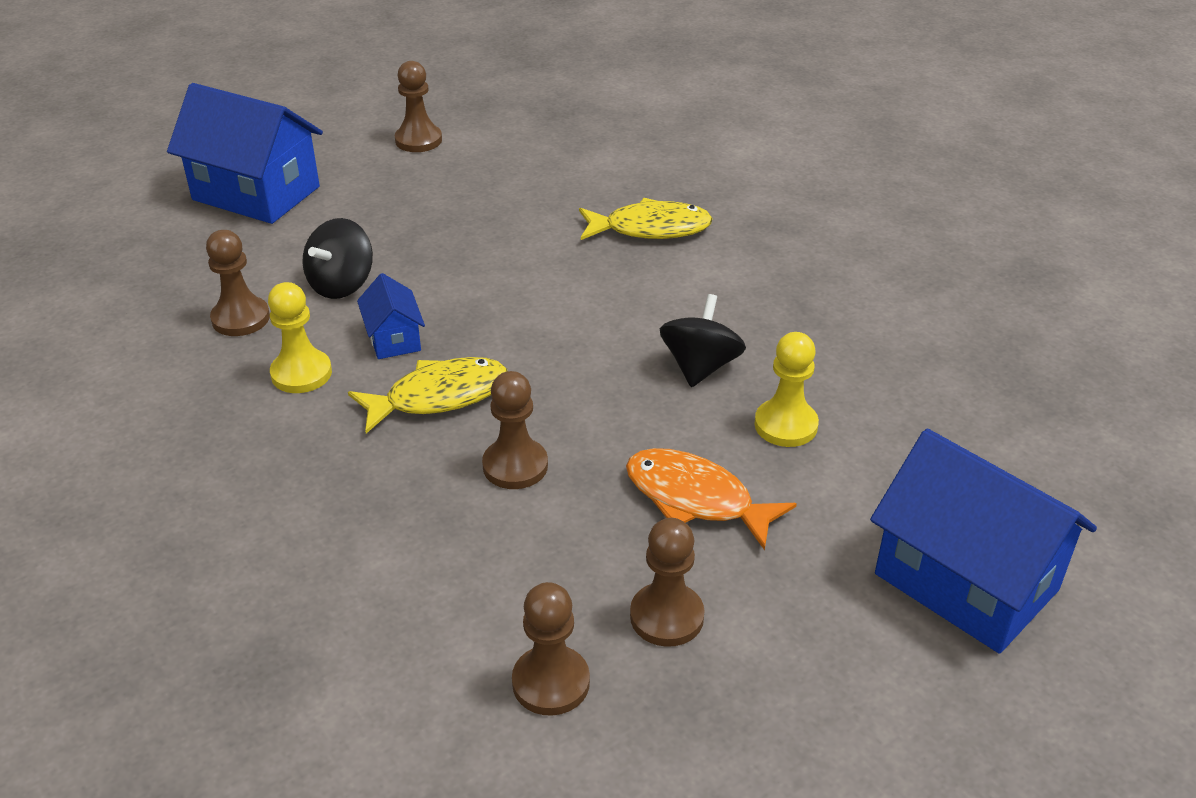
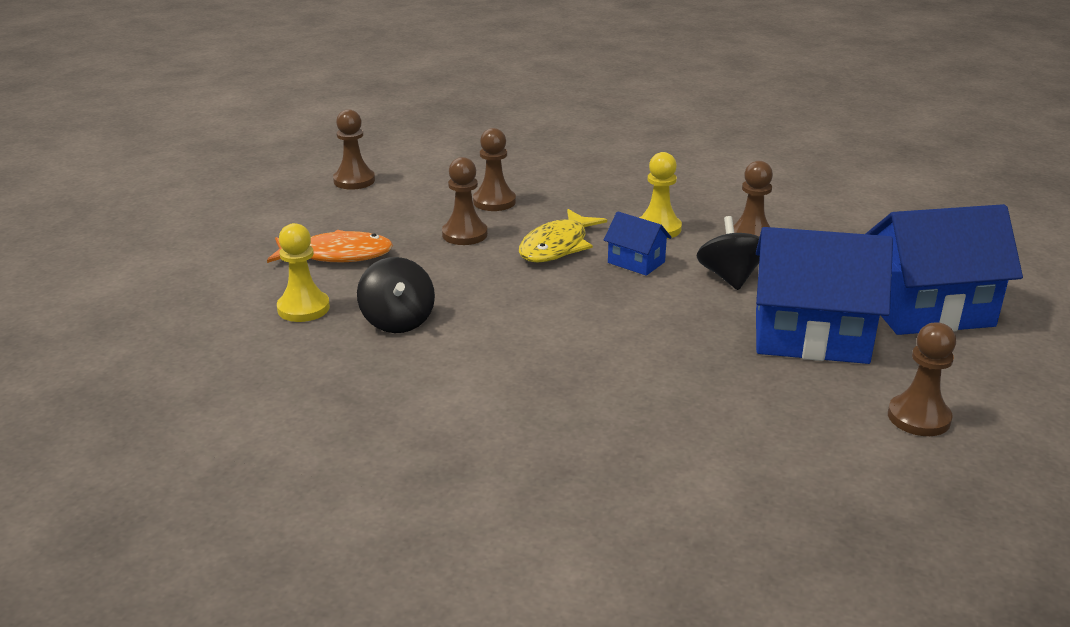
camera: 145 degrees right, 10 degrees down
yellow fish [579,198,713,240] -> none
brown pawn [630,518,704,647] -> brown pawn moved to [473,128,516,211]
blue house [870,429,1097,653] -> blue house moved to [756,227,893,364]

